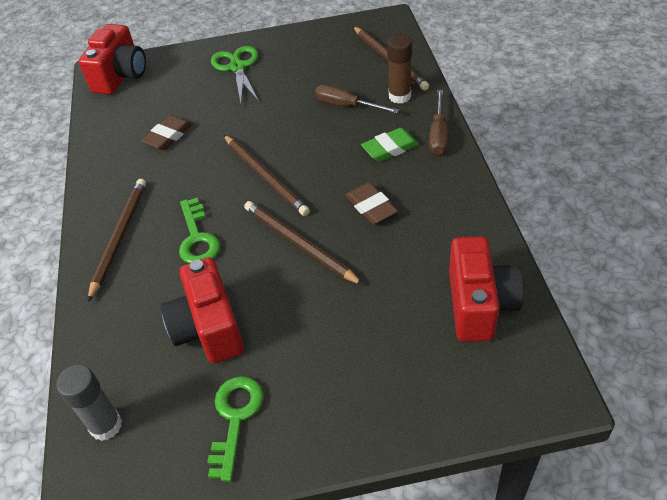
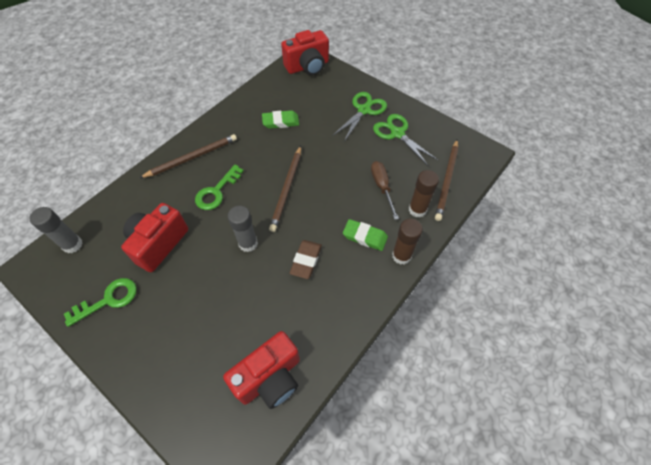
camera: 45 degrees right, 10 degrees up
brown eraser [141,115,193,150] -> green eraser [262,110,299,129]
brown pencil [244,201,363,285] -> grey glue stick [228,206,258,252]
brown screwdriver [429,90,448,155] -> brown glue stick [392,219,423,265]
none -> green scissors [373,114,438,166]

